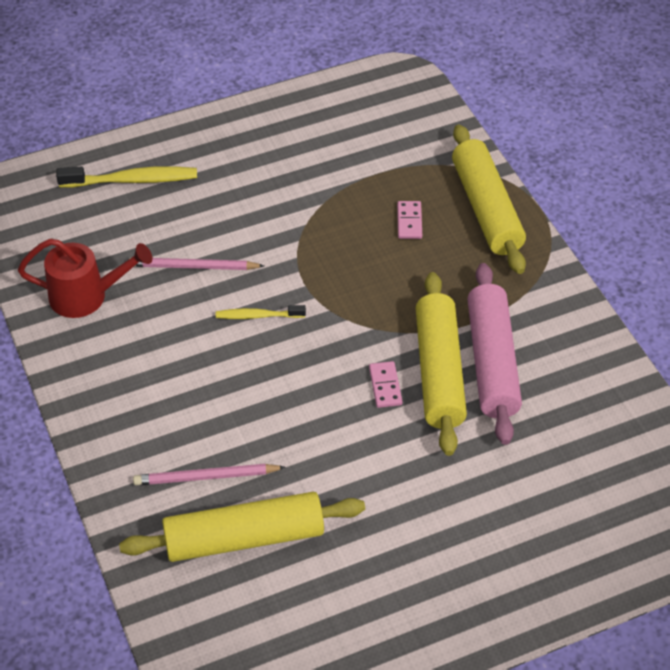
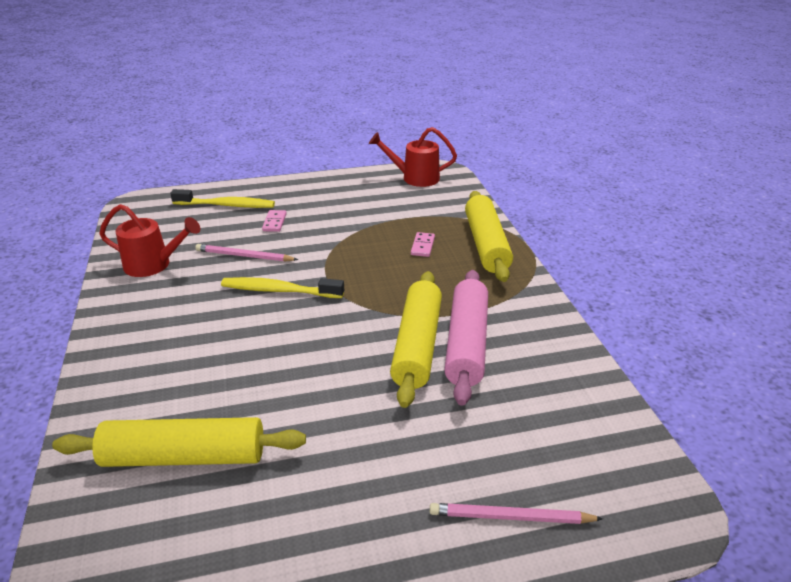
camera: 10 degrees right, 15 degrees down
pink pencil [133,464,286,485] -> pink pencil moved to [430,503,603,524]
yellow toothbrush [216,305,306,319] -> yellow toothbrush [221,277,344,298], size x1.66
pink domino [369,361,403,408] -> pink domino moved to [262,210,287,232]
none -> red watering can [369,127,457,187]

